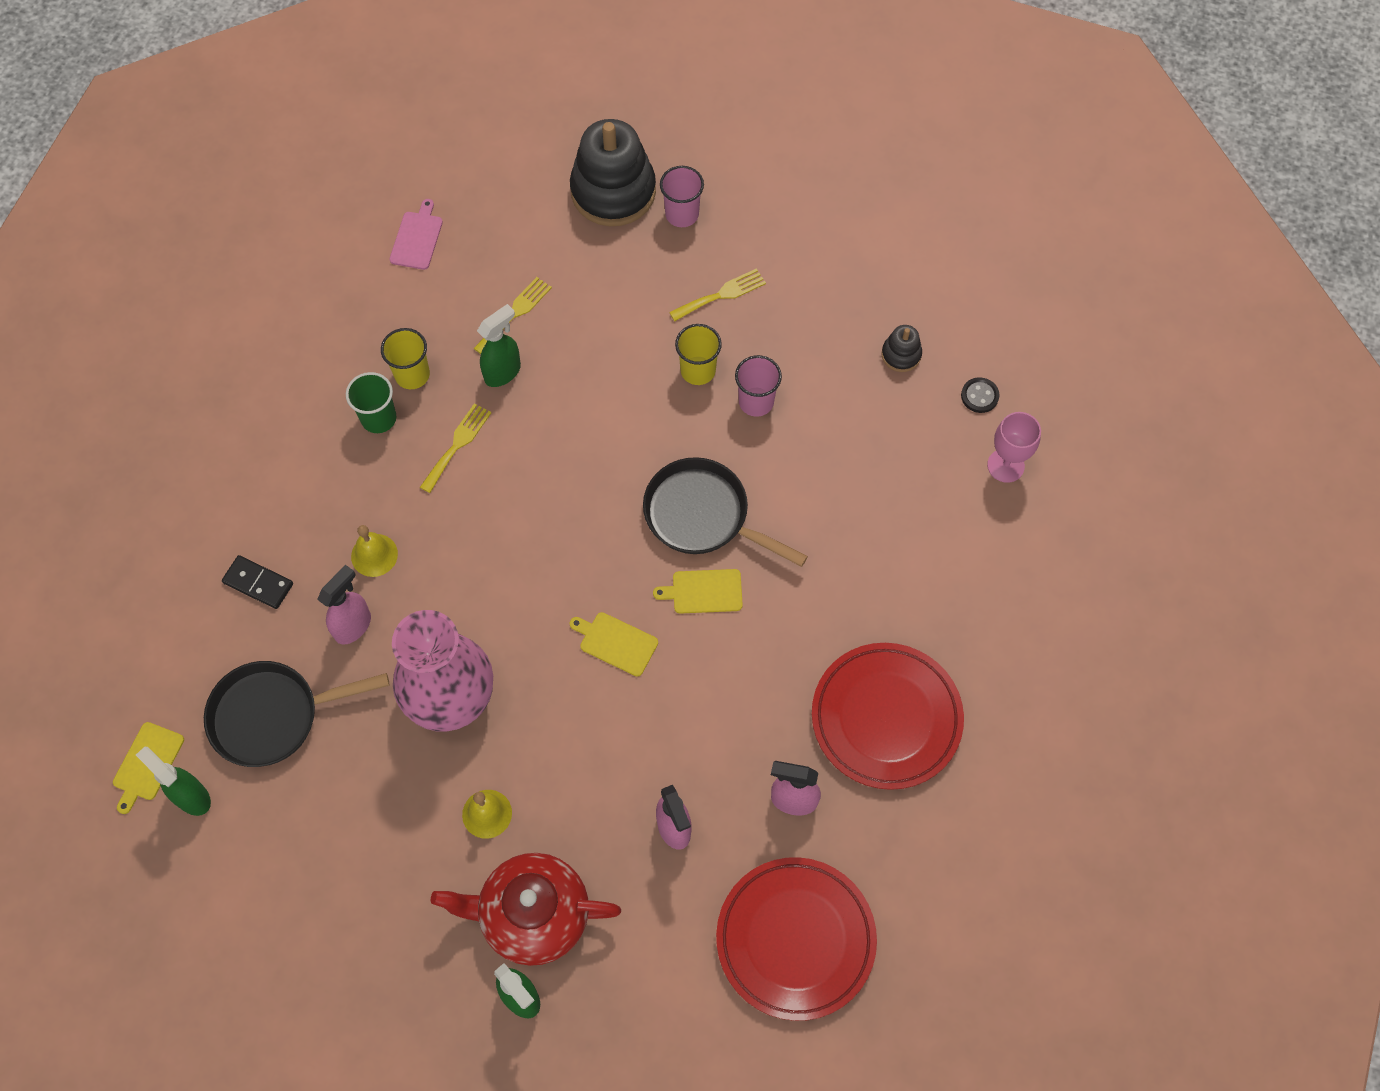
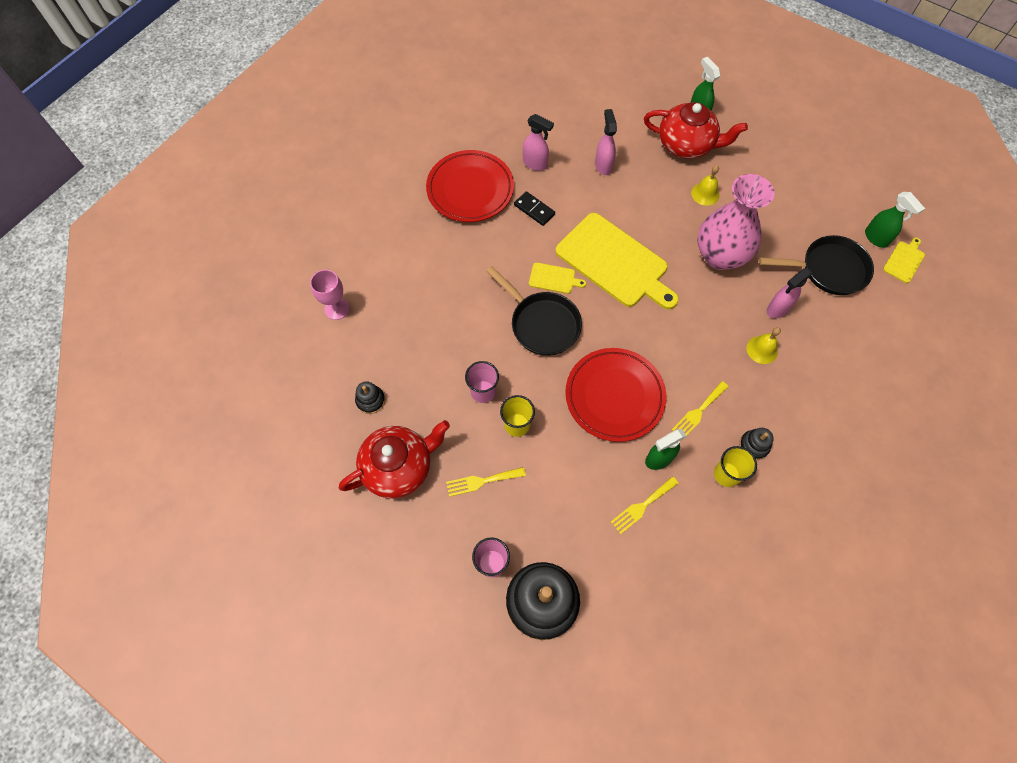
camera: 165 degrees left, 0 degrees up
black domino [222,555,293,609] -> black domino moved to [514,191,555,226]
green cup [346,372,397,433] -> black stacking toy [739,428,774,460]
pink cutting board [389,199,443,270] -> none
yellow cutting board [570,612,658,676] -> yellow cutting board [555,213,679,309], size x2.34
red plate [716,857,877,1021] -> red plate moved to [565,348,666,442]
black button [961,377,1000,413] -> none
none -> red teapot [339,420,450,498]

